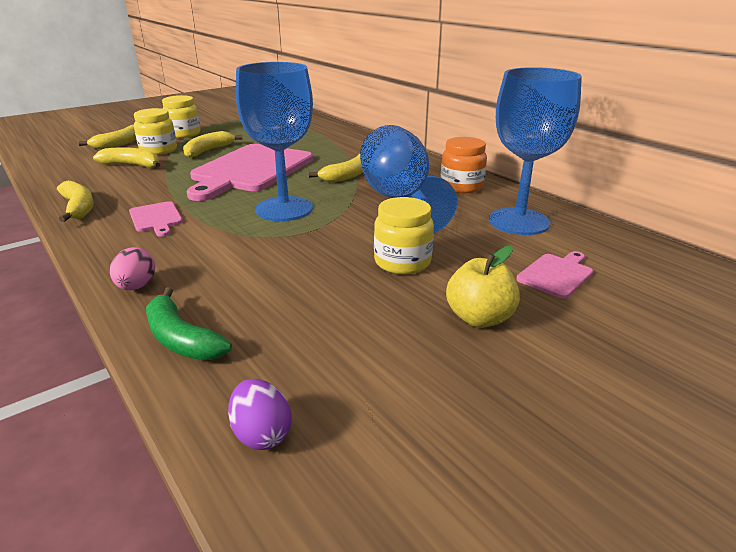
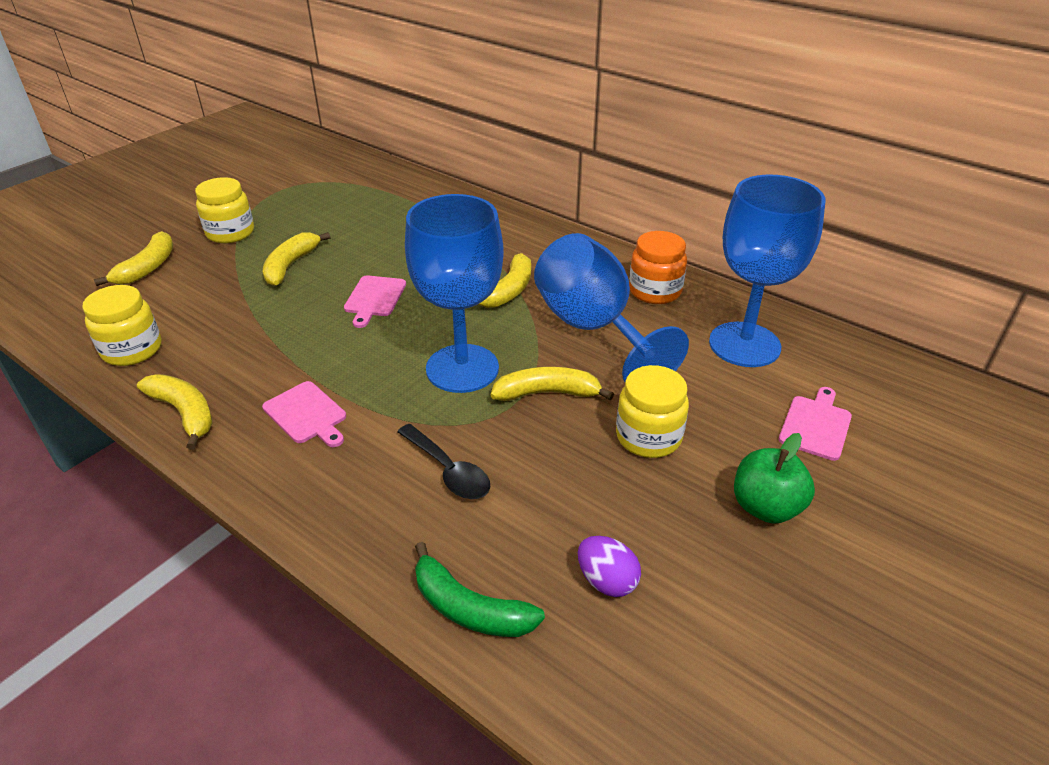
camera: 15 degrees left, 10 degrees up
yellow banana [93,147,160,167] -> yellow banana moved to [491,367,614,401]
pink egg [110,247,155,290] -> none
yellow jar [134,108,177,155] -> yellow jar moved to [82,285,162,366]
pink cutting board [186,144,313,201] -> pink cutting board [344,275,406,328], size x0.43
purple egg [228,379,292,450] -> purple egg moved to [578,536,641,597]
yellow apple [446,246,520,328] -> green apple [734,433,815,524]
none -> black spoon [397,424,490,499]

